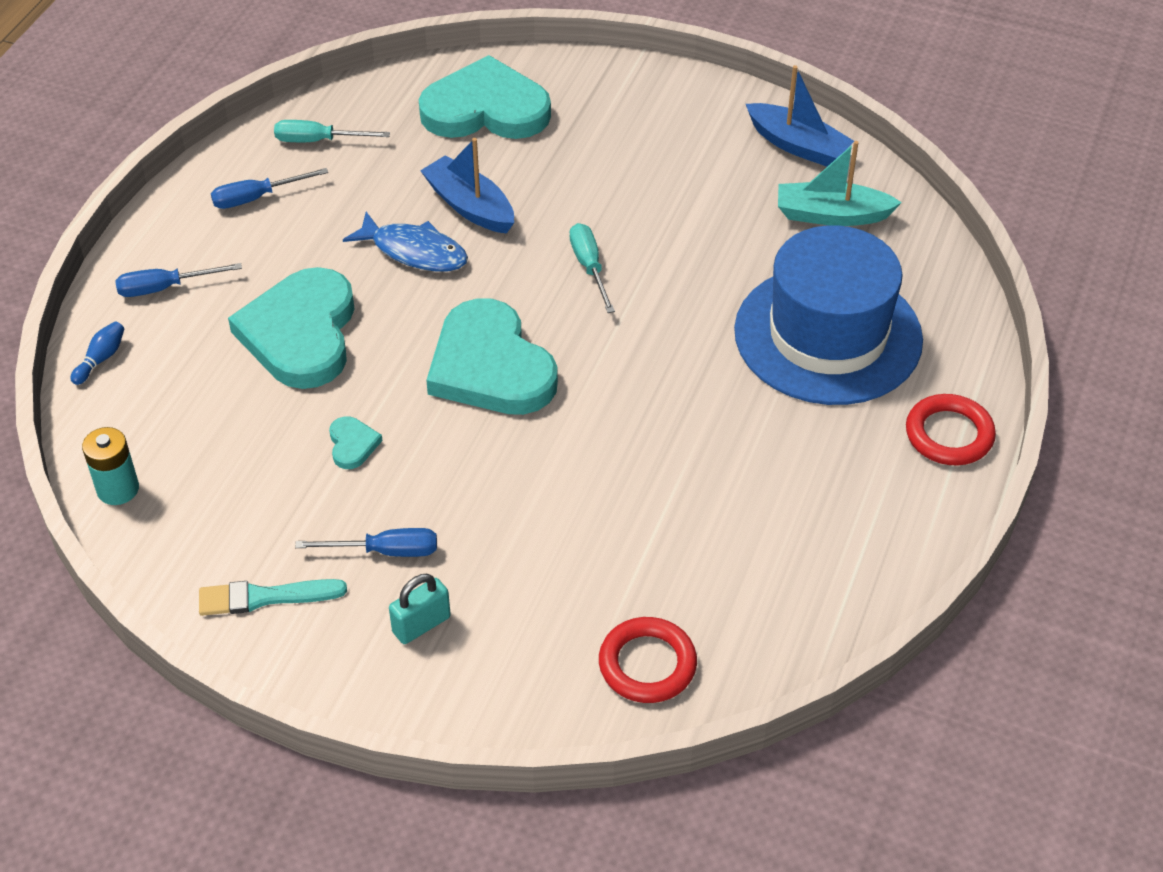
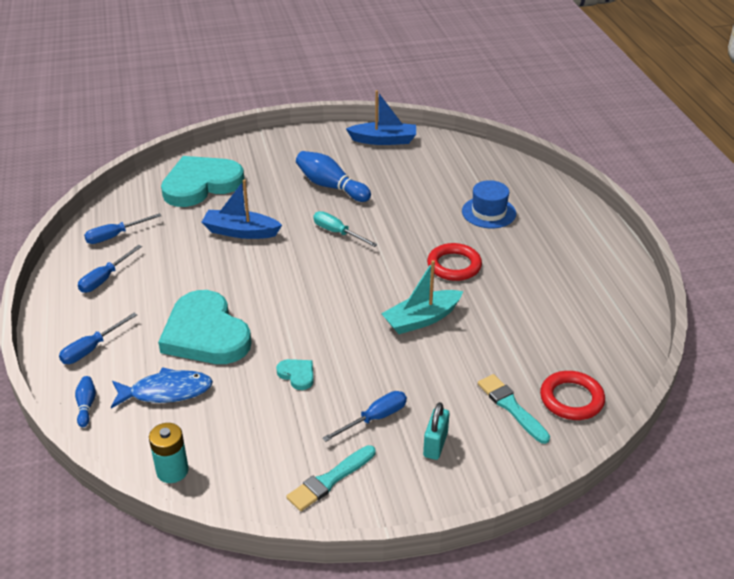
camera: 35 degrees left, 10 degrees down
turquoise screwdriver [274,120,390,142] -> blue screwdriver [84,213,162,244]
blue fish [343,212,468,272] -> blue fish moved to [111,367,213,408]
turquoise heart [426,298,558,415] -> none
blue hat [734,225,923,405] -> blue hat [462,180,516,228], size x0.48
turquoise boat [778,141,902,226] -> turquoise boat moved to [381,260,463,334]
red ring [906,394,996,466] -> red ring moved to [427,243,482,281]
none -> blue bowling pin [296,151,371,202]
none -> turquoise brush [478,374,550,444]

